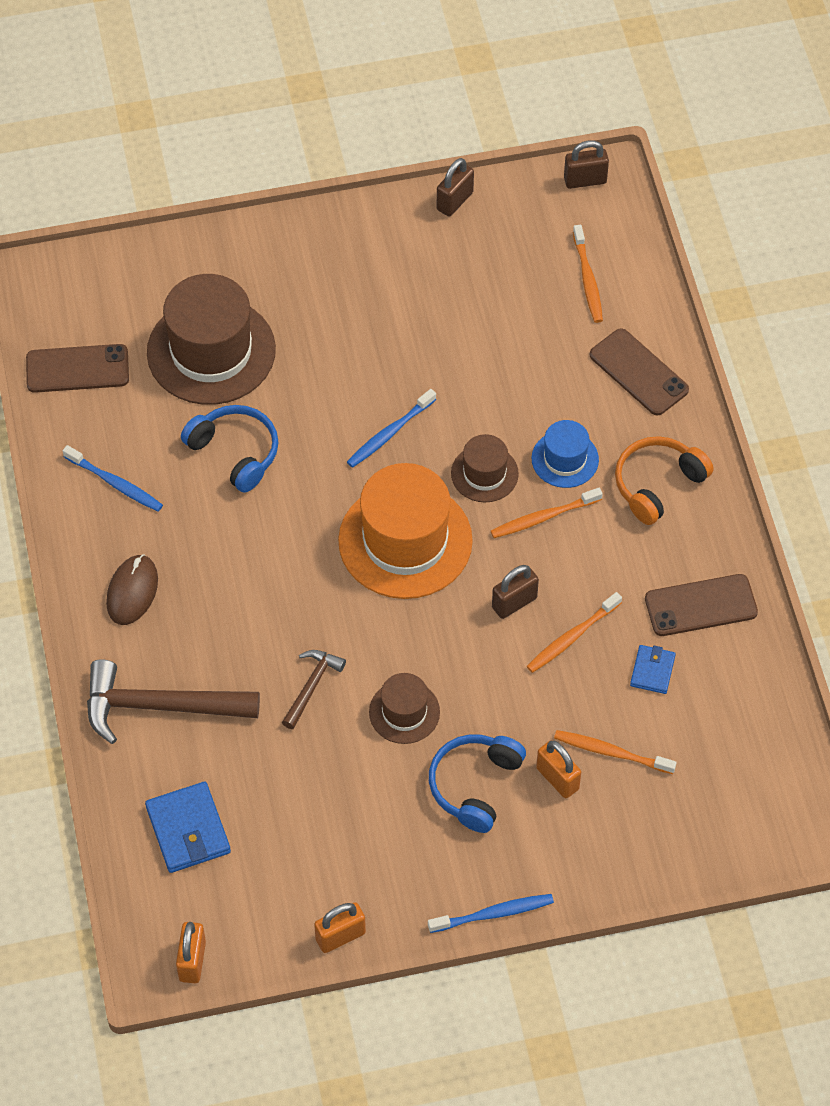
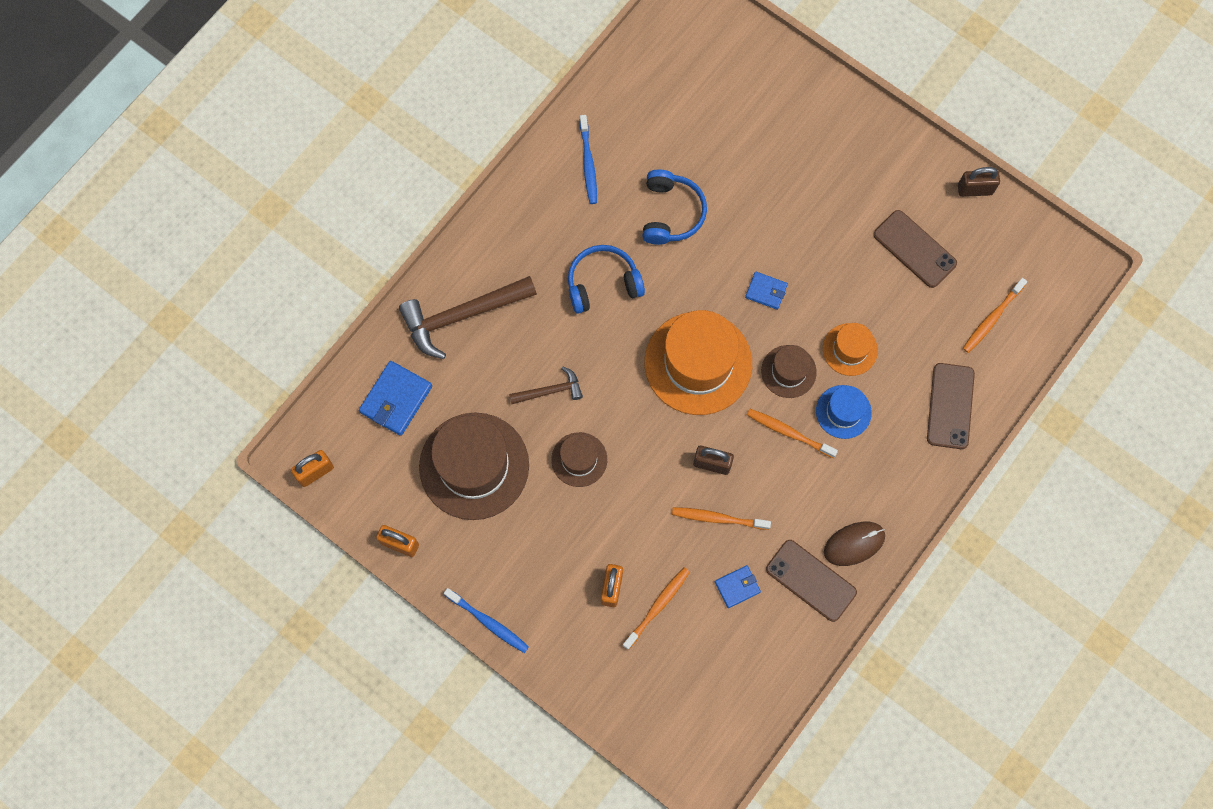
camera: 50 degrees right, 15 degrees up
brown phone [26,344,129,393] -> brown phone moved to [873,210,957,288]
brown hammer [87,659,260,744] -> brown hammer turned 75 degrees counterclockwise [399,276,537,359]
brown mouse [106,554,158,625] -> brown mouse moved to [824,522,885,566]
brown hat [147,274,276,405] -> brown hat moved to [419,413,529,520]
blue toothbrush [347,389,436,468] -> blue wallet [745,272,788,310]
blue headphones [429,734,526,833] -> blue headphones moved to [568,245,645,314]
orange toothbrush [554,730,677,774] -> orange toothbrush turned 60 degrees clockwise [623,567,690,650]
brown padlock [564,140,609,189] -> none
orange headphones [615,436,714,525] -> none
none -> orange hat [823,323,878,376]

